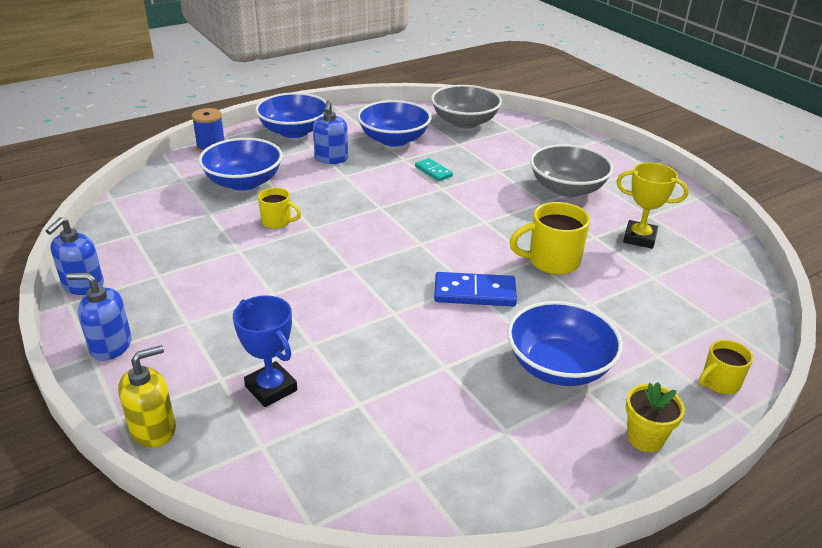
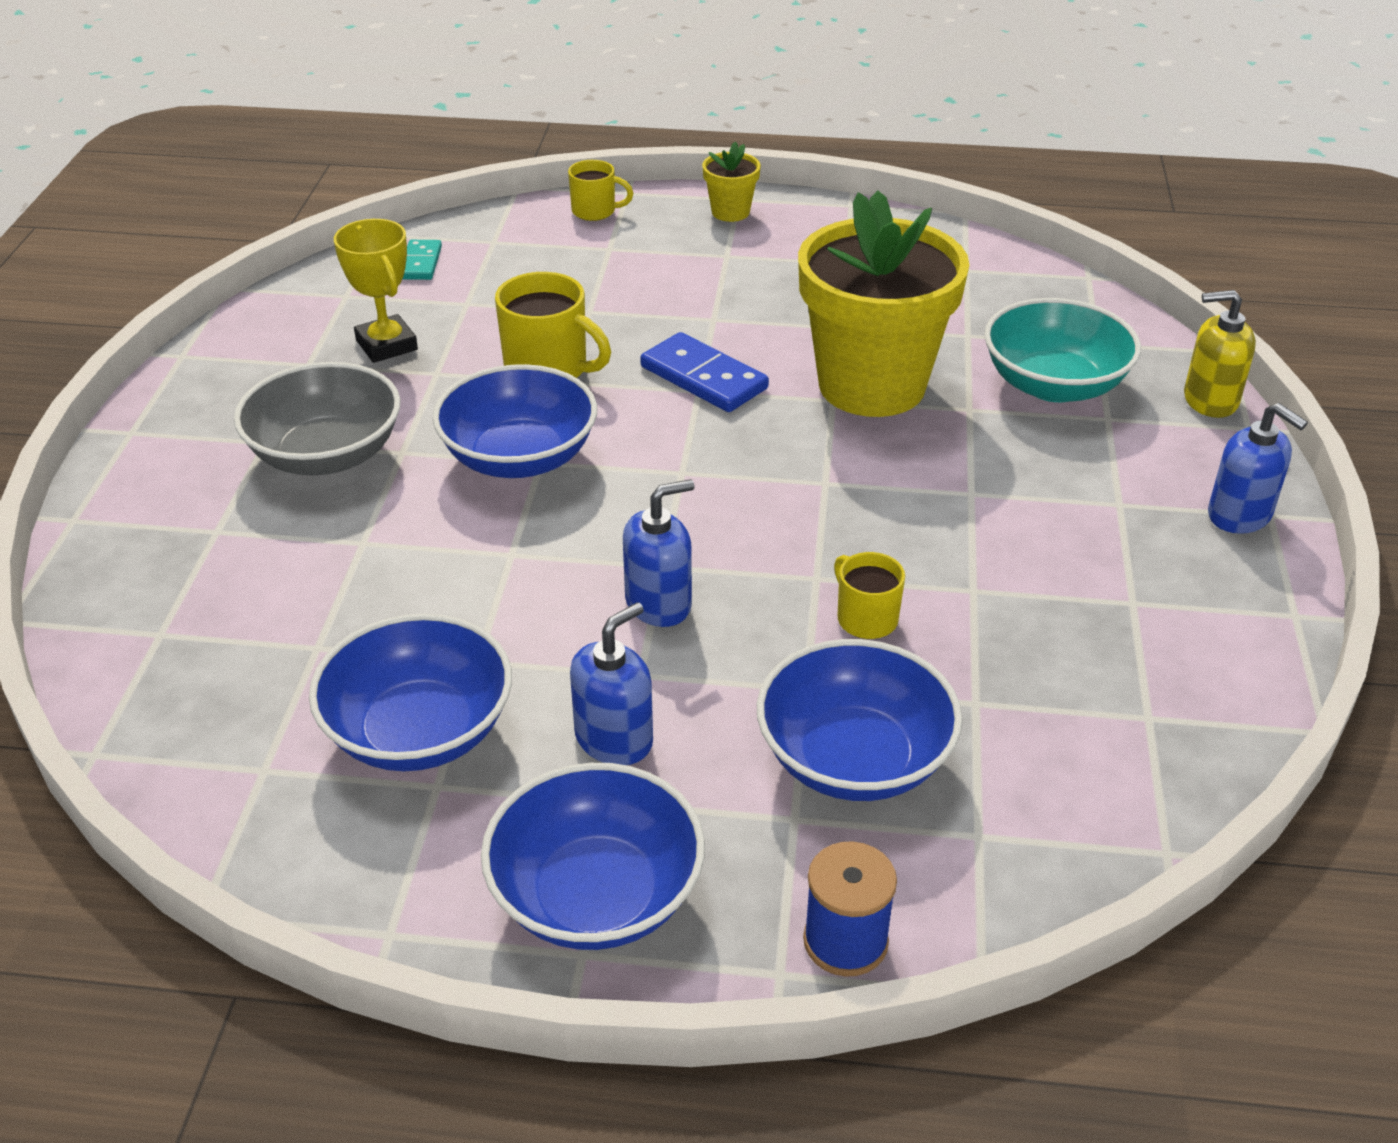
camera: 140 degrees left, 5 degrees up
blue soap dispenser [46,217,104,295] -> blue soap dispenser moved to [623,479,695,627]
blue trophy [233,295,297,407] -> turquoise bowl [984,298,1141,402]
turquoise domino [415,158,453,181] -> turquoise domino moved to [403,240,442,280]
grey bowl [431,85,502,129] -> none
blue bowl [507,301,623,386] -> blue bowl moved to [432,364,597,478]
none -> yellow flower pot [798,191,969,417]

